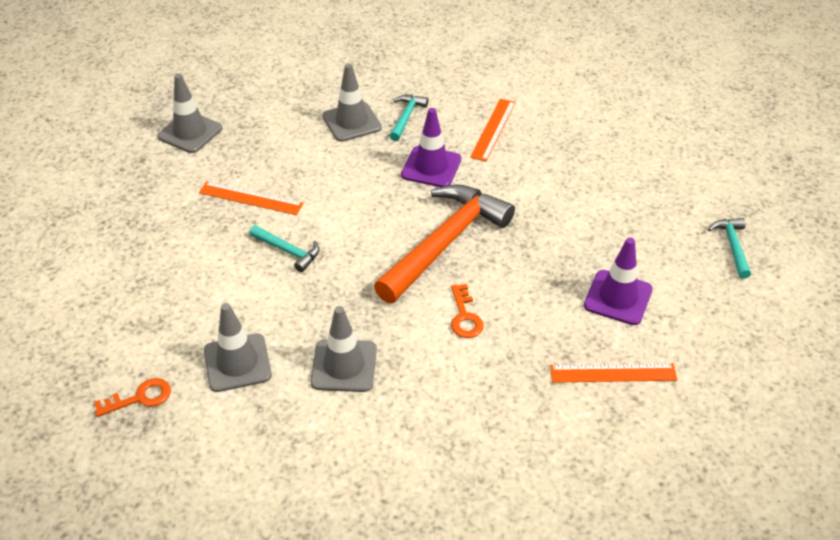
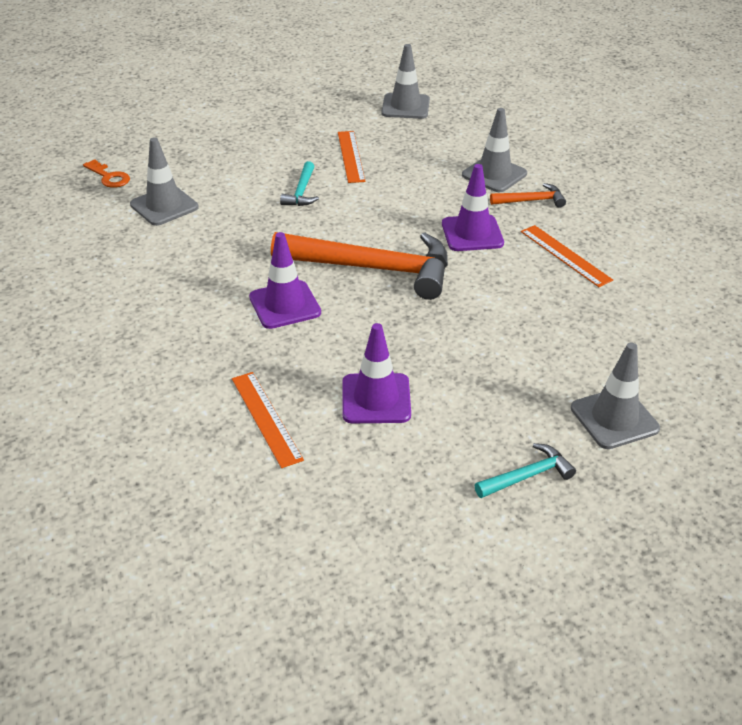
camera: 65 degrees right, 5 degrees down
grey traffic cone [310,306,377,392] -> grey traffic cone moved to [571,343,660,449]
turquoise hammer [390,95,429,141] -> orange hammer [490,183,566,208]
orange key [451,284,484,338] -> purple traffic cone [249,232,321,329]
orange ruler [470,99,516,162] -> orange ruler turned 60 degrees clockwise [521,225,613,287]

